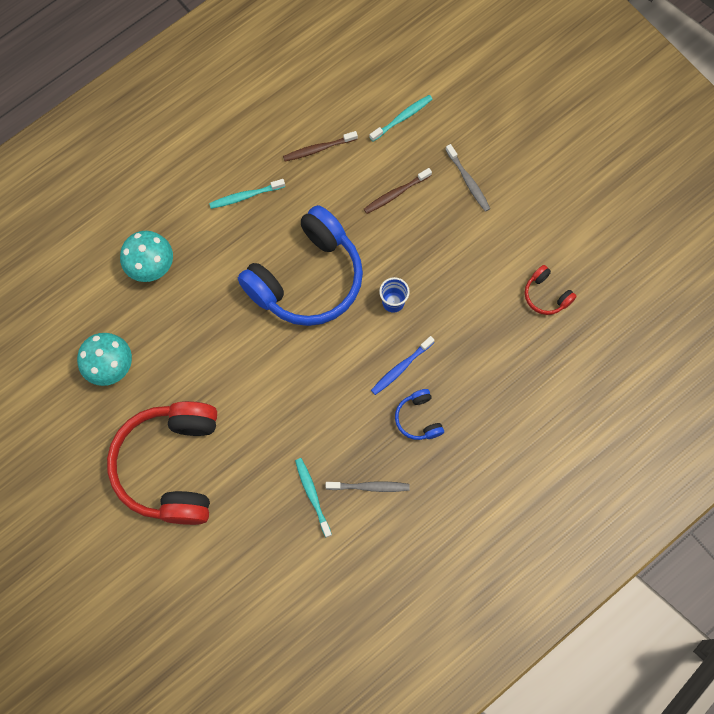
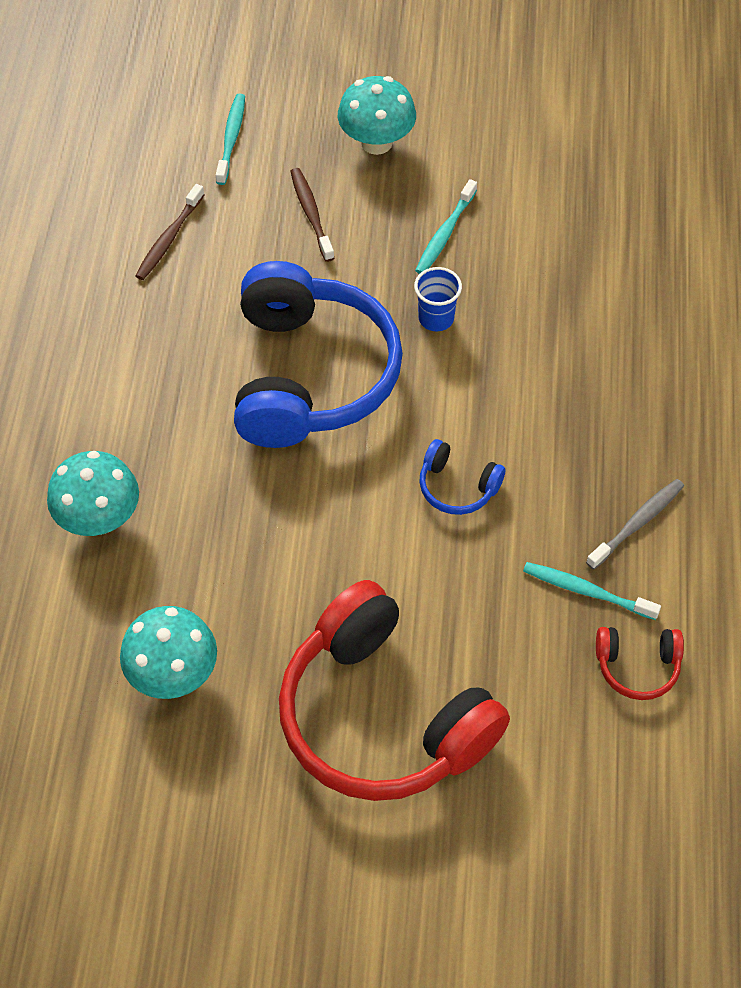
camera: 45 degrees left, 15 degrees down
turquoise toothbrush [209,179,285,209] -> turquoise toothbrush moved to [415,179,477,274]
brown toothbrush [364,168,432,214] -> brown toothbrush turned 150 degrees clockwise [290,168,334,262]
blue toothbrush [371,336,434,395] -> none
blue headphones [395,389,444,440] -> blue headphones moved to [419,439,505,515]
grey toothbrush [446,144,490,212] -> turquoise mushroom [338,76,416,155]
red headphones [525,265,577,315] -> red headphones moved to [596,627,684,700]

